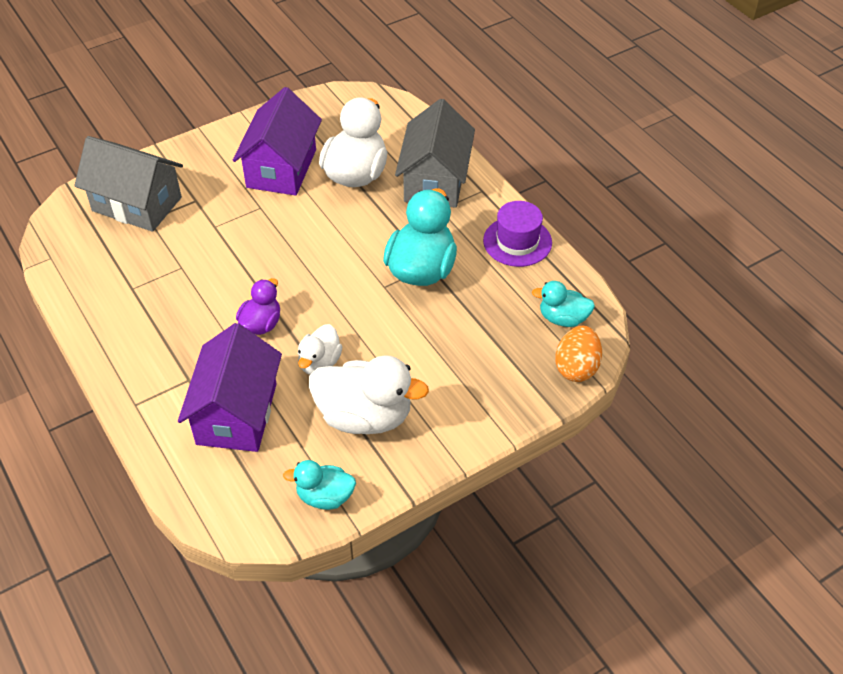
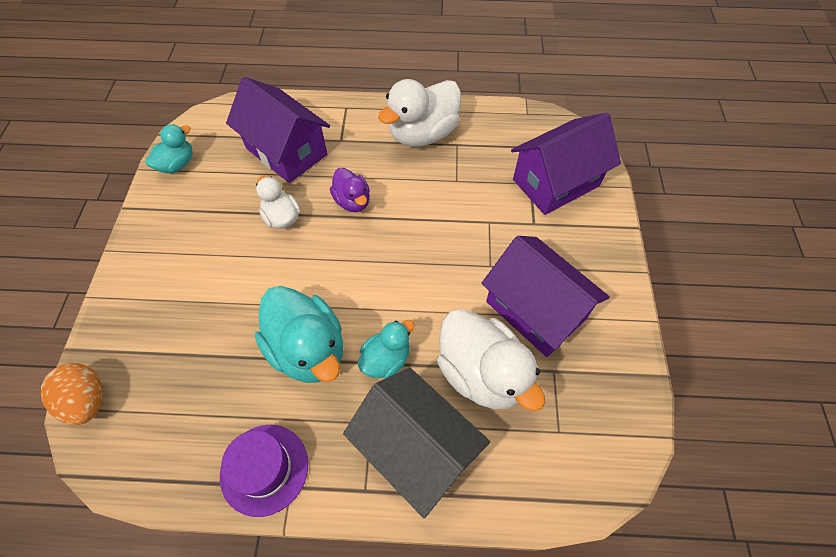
camera: 125 degrees right, 10 degrees up
grey house [74,136,183,232] -> purple house [511,113,621,215]
white duck [309,355,429,434] -> white duck moved to [378,79,461,147]
turquoise duck [532,281,595,327] -> turquoise duck moved to [358,320,415,379]

